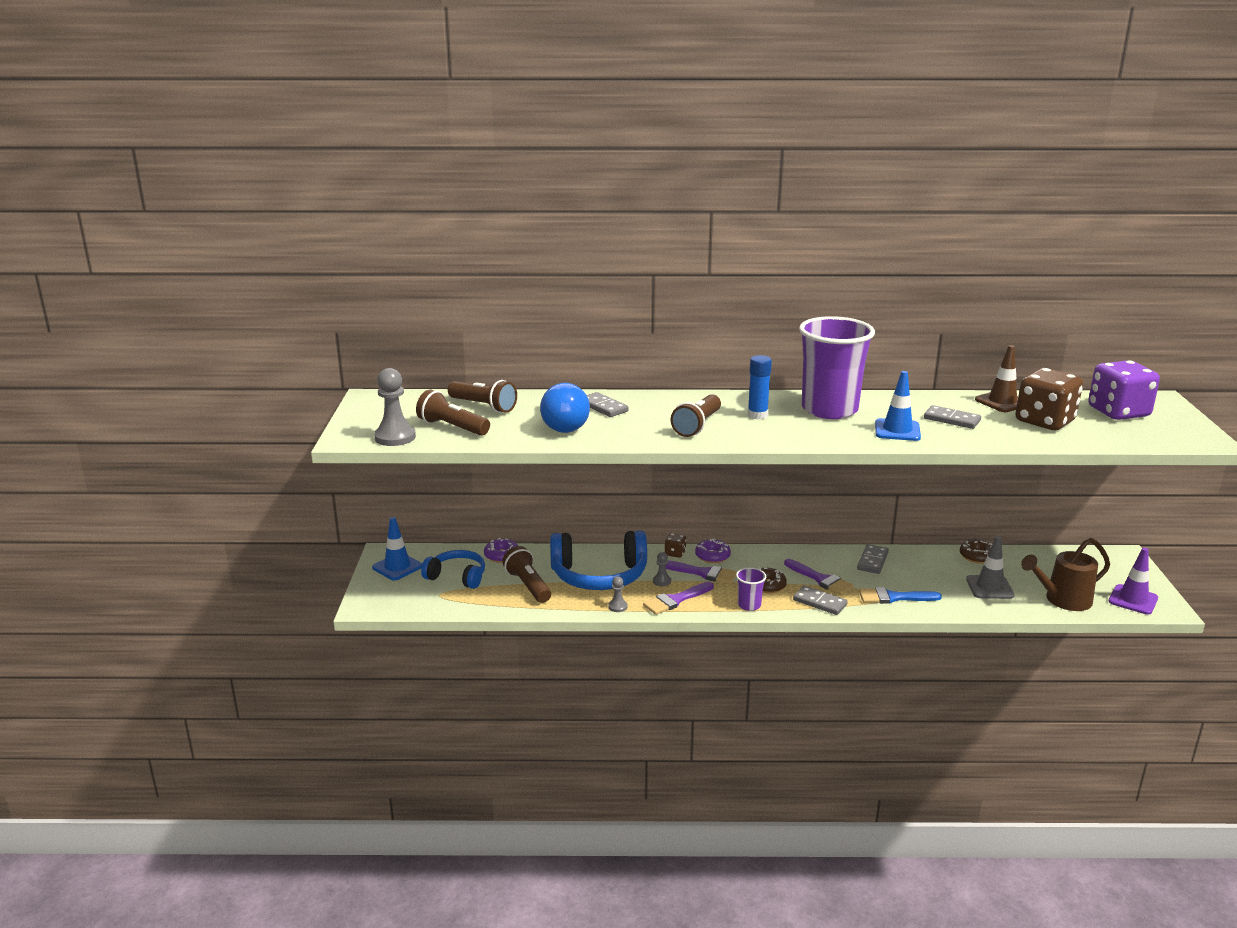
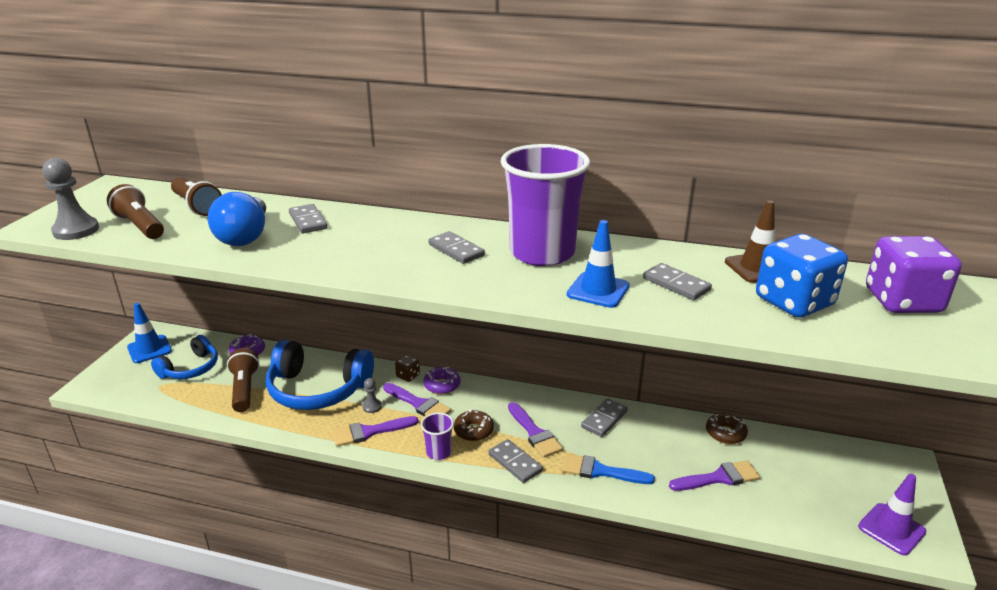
camera: 15 degrees right, 5 degrees up
blue headphones [421,550,485,589] -> blue headphones turned 90 degrees clockwise [151,335,218,379]
grey pawn [608,577,627,612] -> none
brown flashlight [671,394,721,437] -> none
blue glue stick [748,355,772,420] -> grey domino [428,231,485,264]
grey traffic cone [966,536,1015,599] -> purple brush [669,460,760,491]
brown dice [1016,368,1083,430] -> blue dice [756,234,848,318]
brown watering can [1021,538,1110,611] -> none

